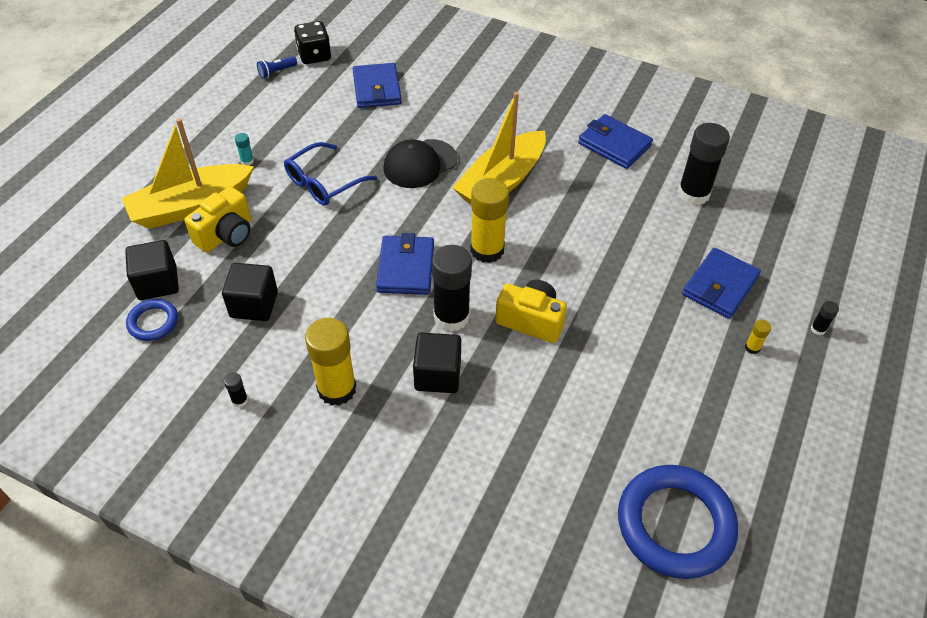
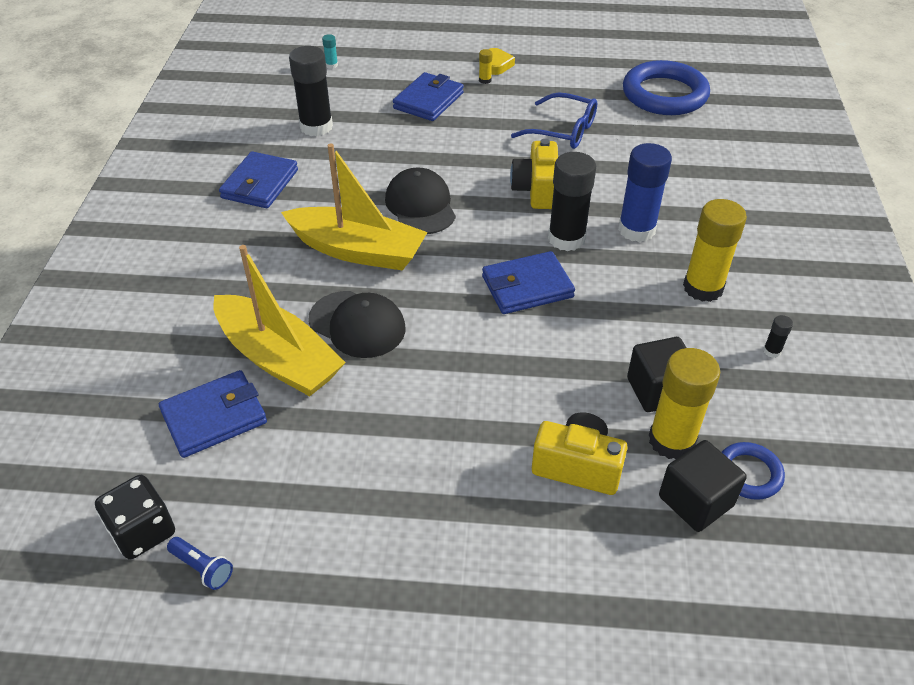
camera: 110 degrees left, 5 degrees down
yellow boat [121,118,254,229] -> yellow boat moved to [213,245,346,396]
turquoise glue stick [235,133,254,166] -> turquoise glue stick moved to [322,34,338,69]
blue glasses [284,142,377,206] -> blue glasses moved to [511,93,597,149]
black cube [413,332,461,393] -> blue glue stick [618,143,672,242]
yellow glue stick [470,178,509,263] -> yellow glue stick moved to [649,348,720,459]
blue wallet [682,248,761,319] -> blue wallet turned 75 degrees counterclockwise [393,72,464,121]
black glue stick [811,301,839,335] -> none
none -> black cap [385,168,456,234]
none -> yellow heart [489,48,515,75]

